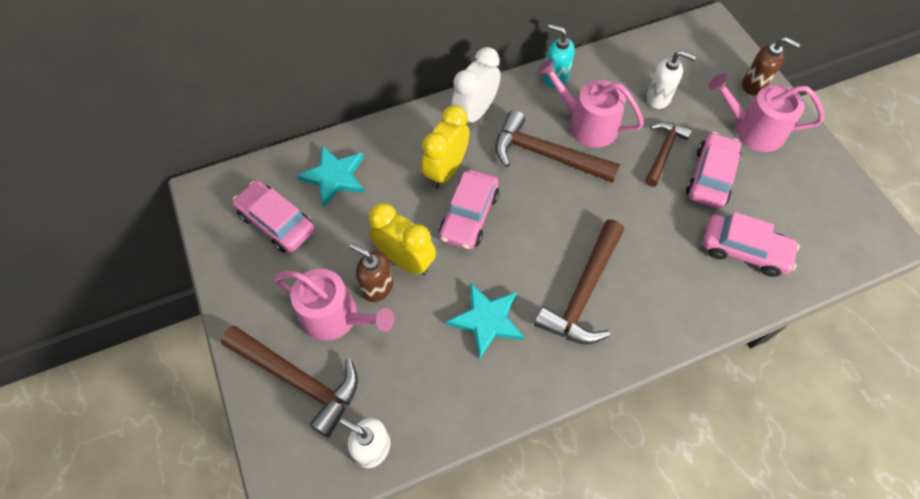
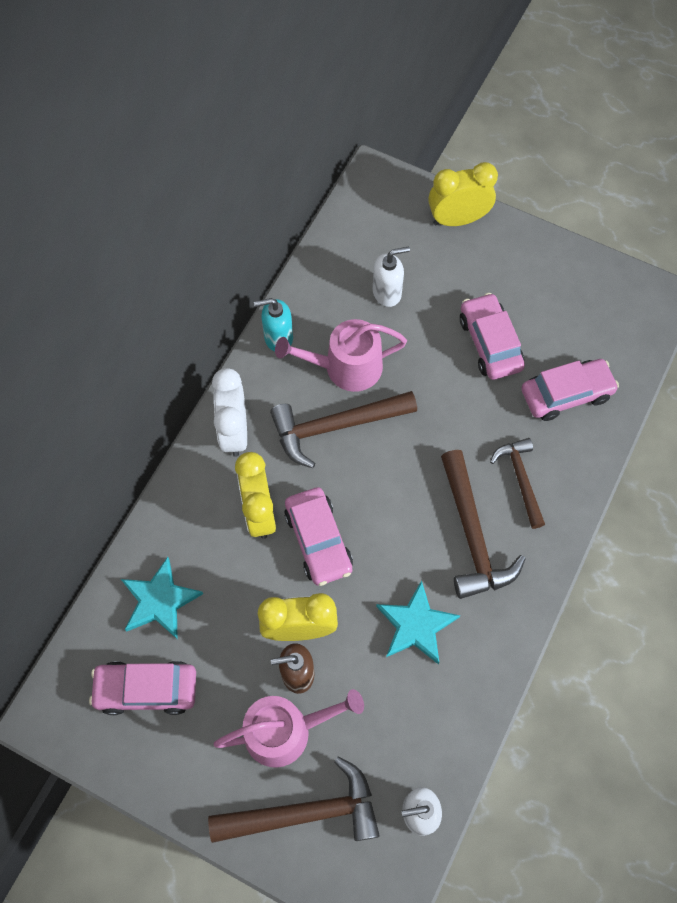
camera: 40 degrees left, 5 degrees up
brown hammer [645,122,692,187] -> brown hammer moved to [490,438,545,529]
pink watering can [709,74,824,152] -> none
brown soap dispenser [742,37,800,96] -> yellow clock [428,162,498,226]

